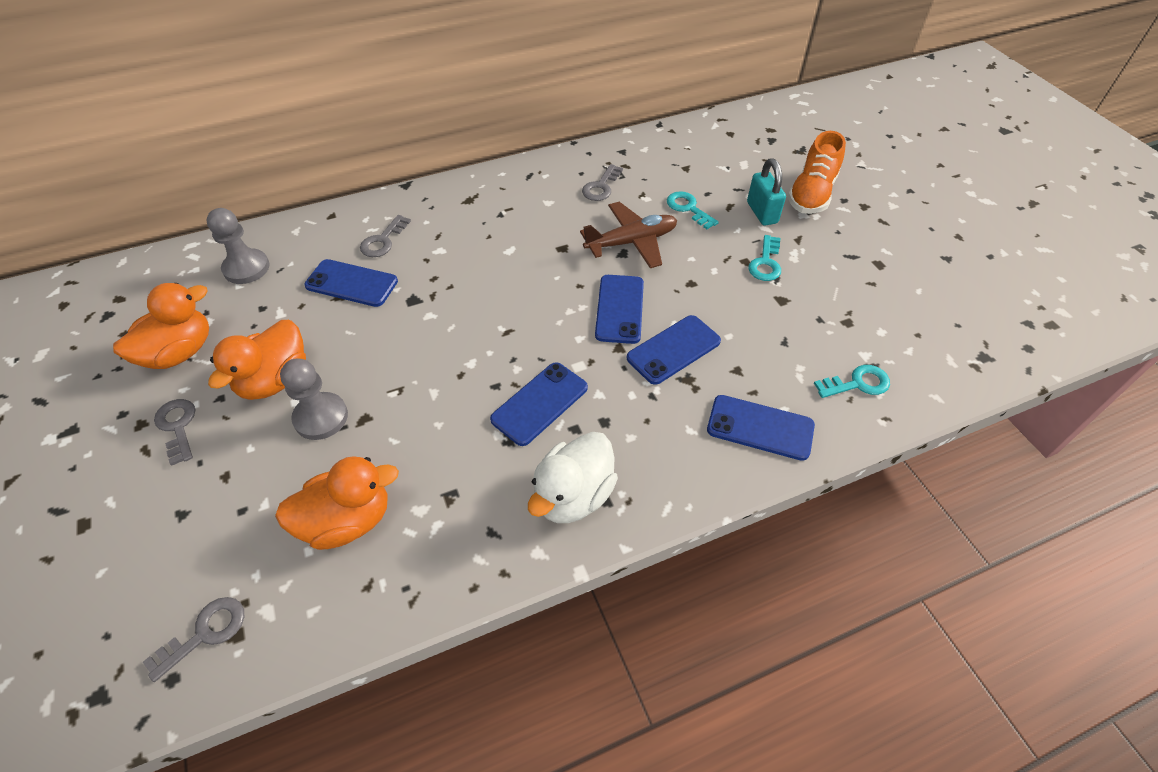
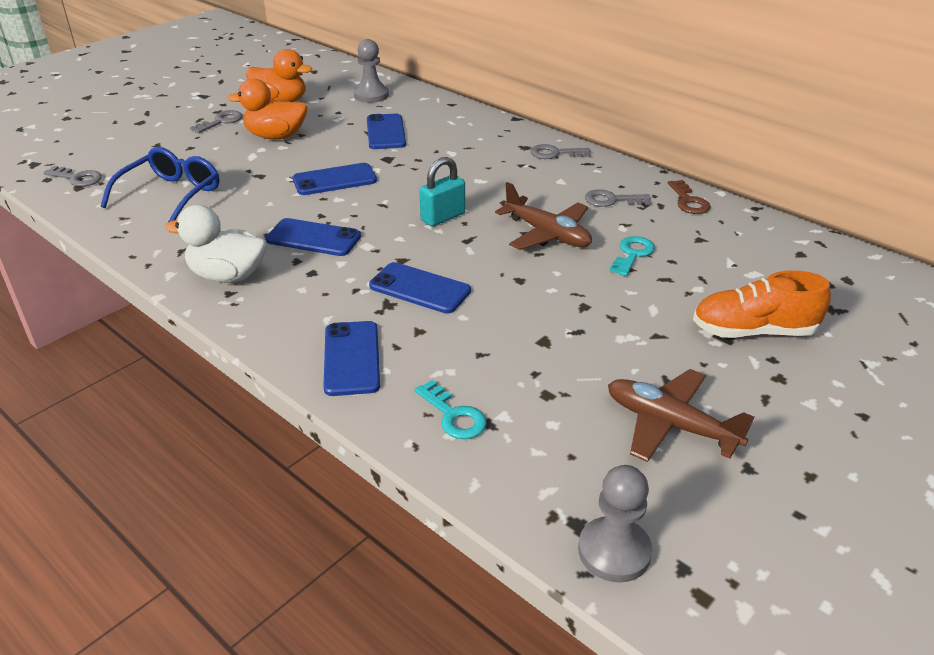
camera: 65 degrees right, 15 degrees down
orange duck [275,456,399,550] -> blue glasses [101,147,220,223]
grey pawn [280,358,348,440] -> grey pawn moved to [578,465,652,583]
grey key [360,215,411,257] -> grey key moved to [531,144,590,159]
blue phone [595,275,644,344] -> blue phone moved to [293,163,377,195]
turquoise padlock [747,158,786,226] -> turquoise padlock moved to [419,157,465,226]
turquoise key [748,235,781,281] -> none
none -> brown plane [608,369,755,462]
none -> brown key [668,180,711,214]

